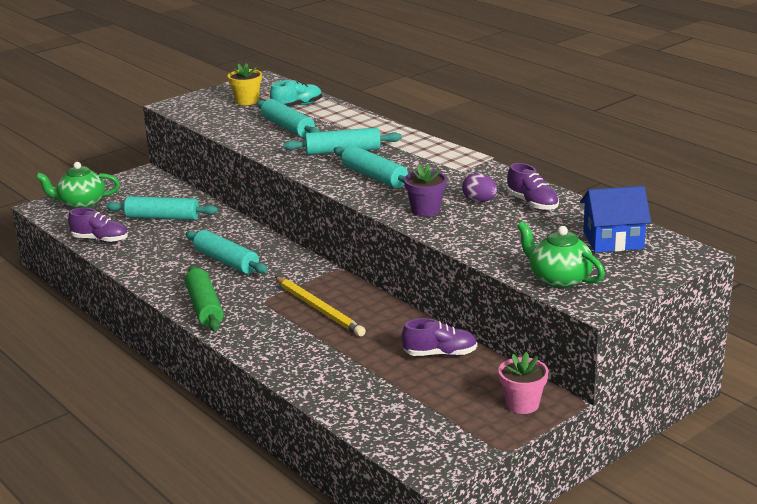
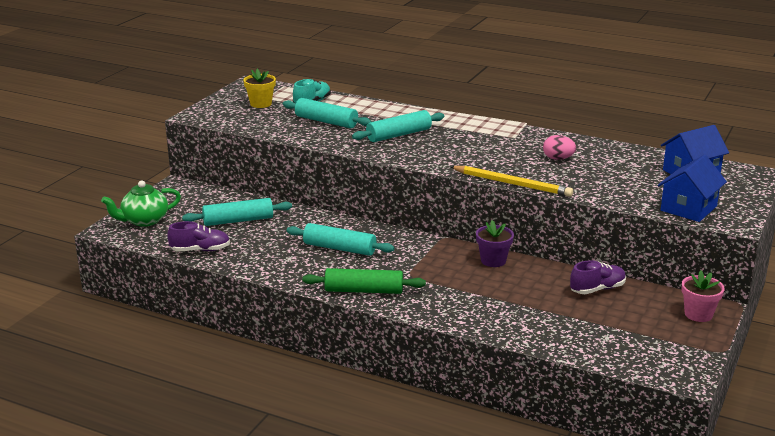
camera: 25 degrees left, 0 degrees up
green rolling pin [185,266,224,331] -> green rolling pin turned 45 degrees counterclockwise [302,268,426,294]
yellow pencil [275,277,366,337] -> yellow pencil moved to [450,166,573,197]
turquoise rolling pin [334,145,408,188] -> none
purple flower pot [404,164,447,217] -> purple flower pot moved to [476,220,514,267]
purple egg [462,173,497,202] -> pink egg [543,135,576,160]
purple shoe [507,163,559,211] -> none
green teapot [517,221,605,288] -> blue house [658,155,727,222]

